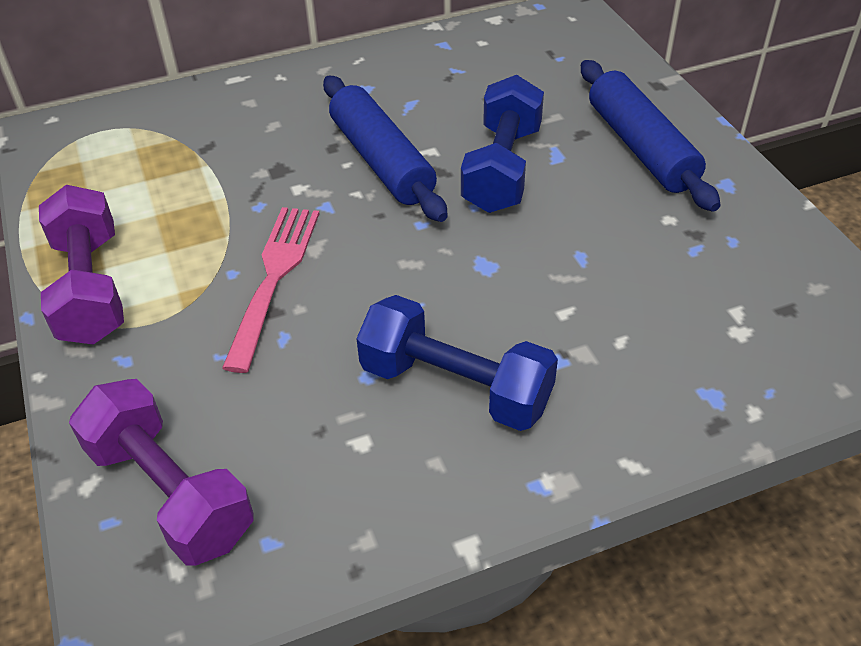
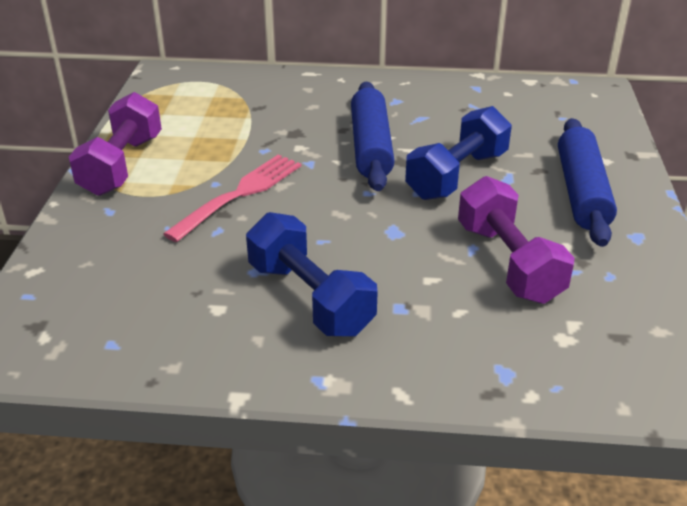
camera: 25 degrees right, 10 degrees down
purple dumbbell [69,379,254,566] -> purple dumbbell moved to [458,176,575,304]

